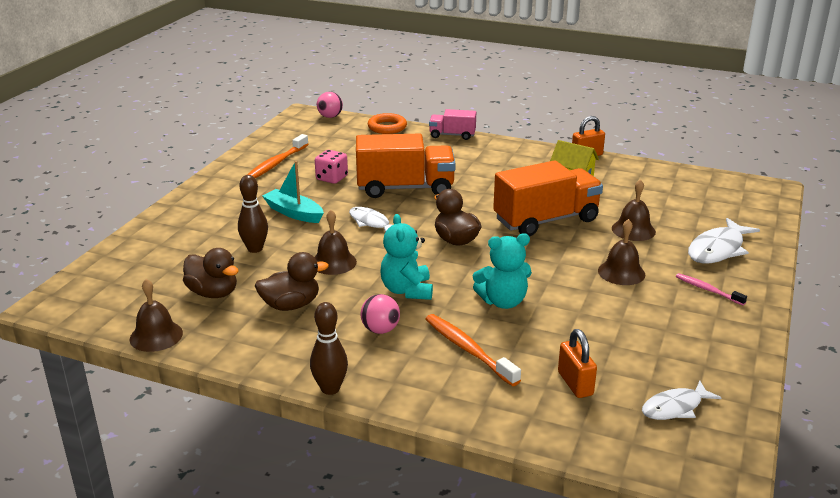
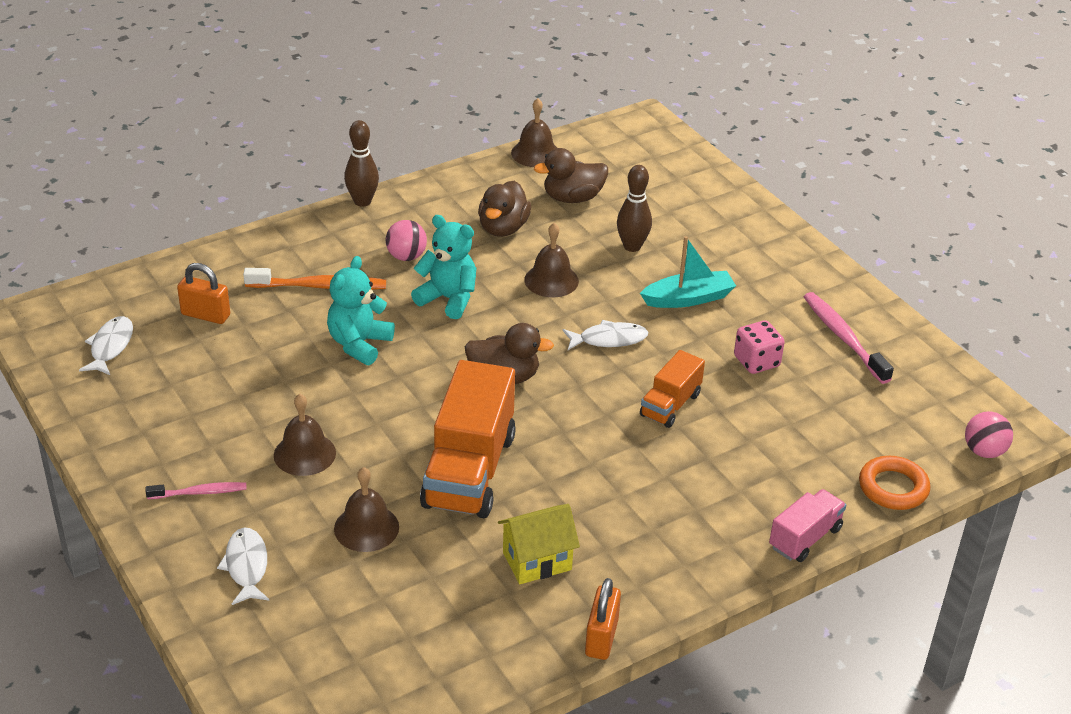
camera: 125 degrees right, 10 degrees up
orange toothbrush [247,134,309,178] -> pink toothbrush [804,292,894,384]
orange truck [356,134,456,198] -> orange truck [640,350,705,428], size x0.53
white fish [688,218,760,264] -> white fish [217,527,269,605], size x0.66

